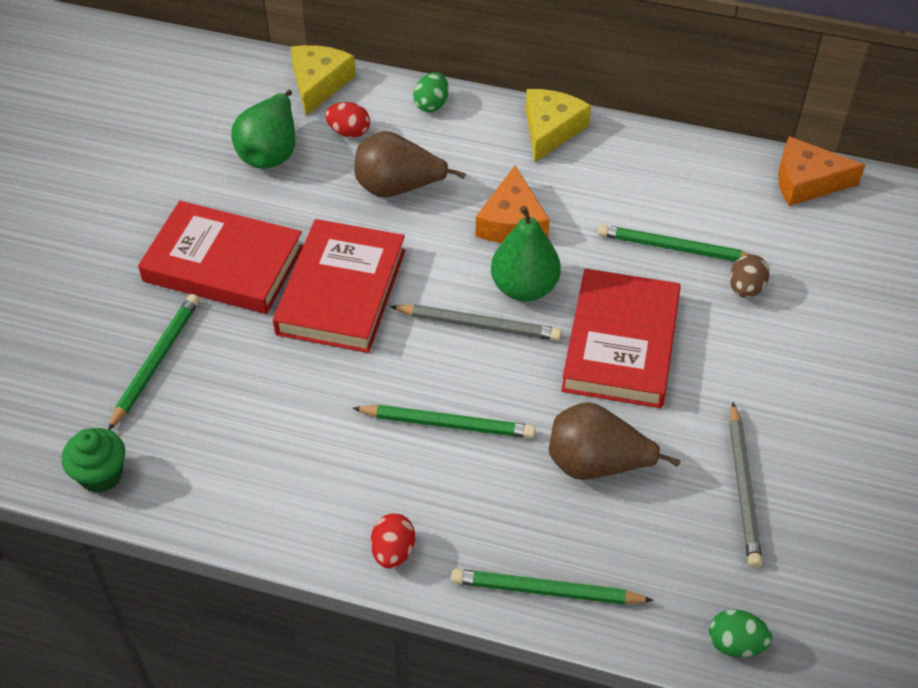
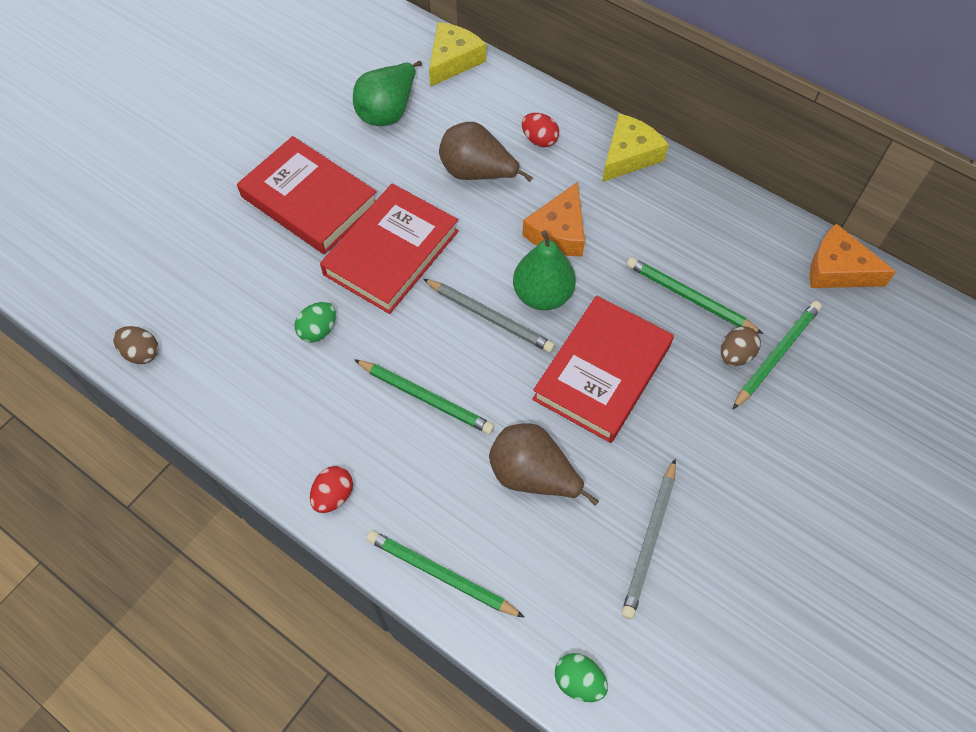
camera: 20 degrees right, 10 degrees up
green cupcake [62,428,125,493] -> brown egg [113,326,158,364]
green pencil [108,294,200,430] -> green pencil moved to [732,301,822,410]
red egg [325,102,370,138] -> red egg moved to [522,113,559,147]
green egg [413,72,449,112] -> green egg moved to [295,302,336,342]

